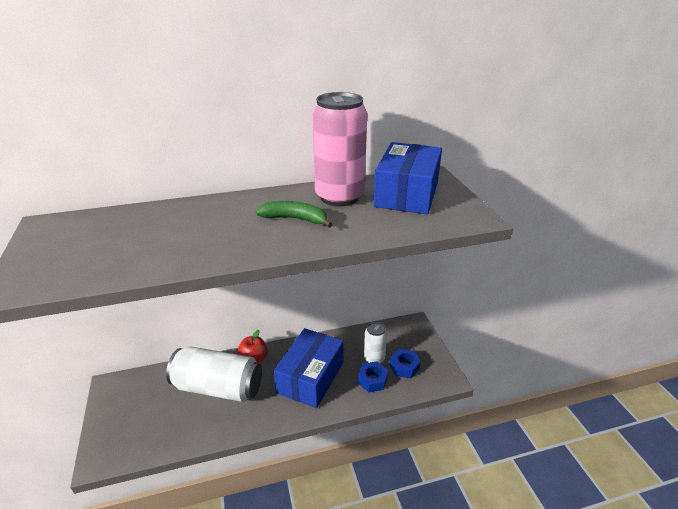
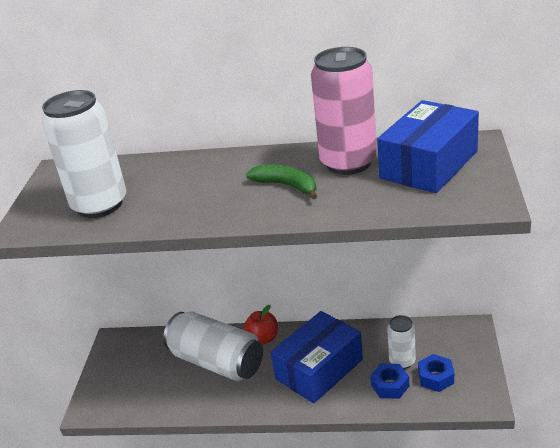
camera: 25 degrees right, 0 degrees up
none -> white can [42,90,126,218]

